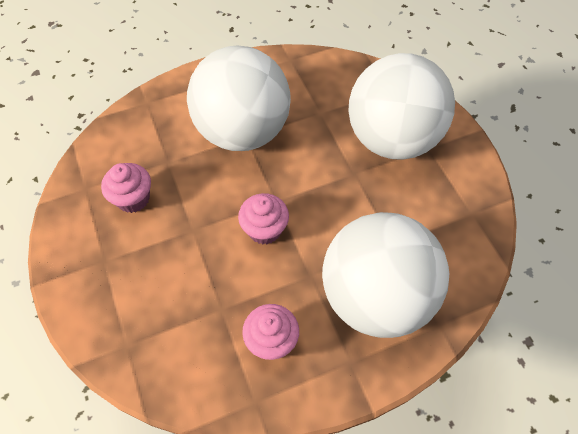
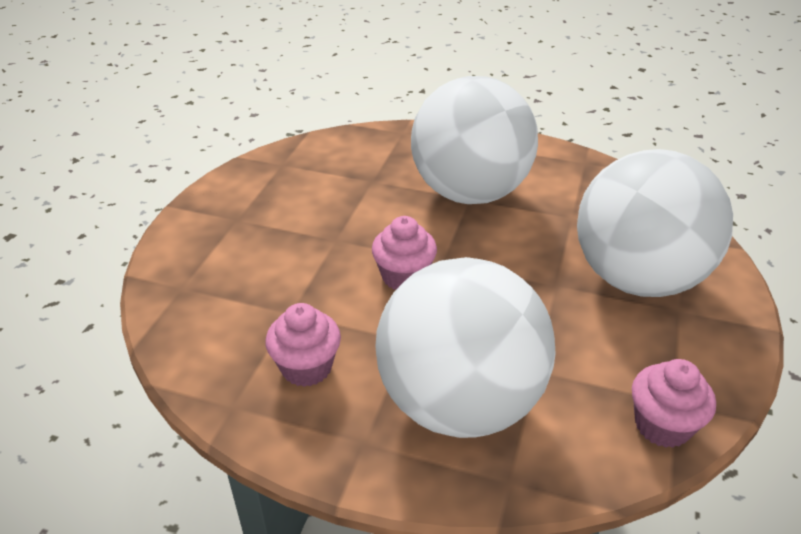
camera: 40 degrees right, 20 degrees down
pink cupcake [101,163,151,213] -> pink cupcake moved to [632,359,716,448]

